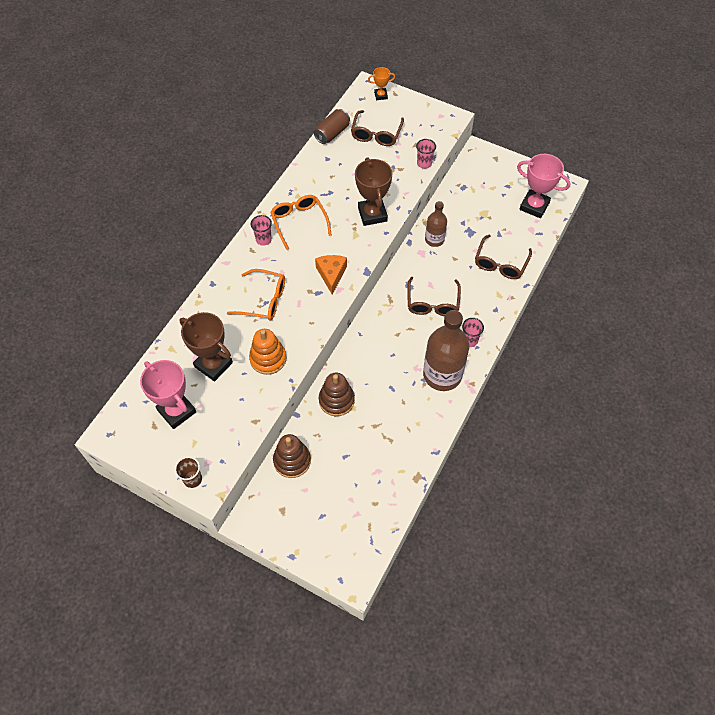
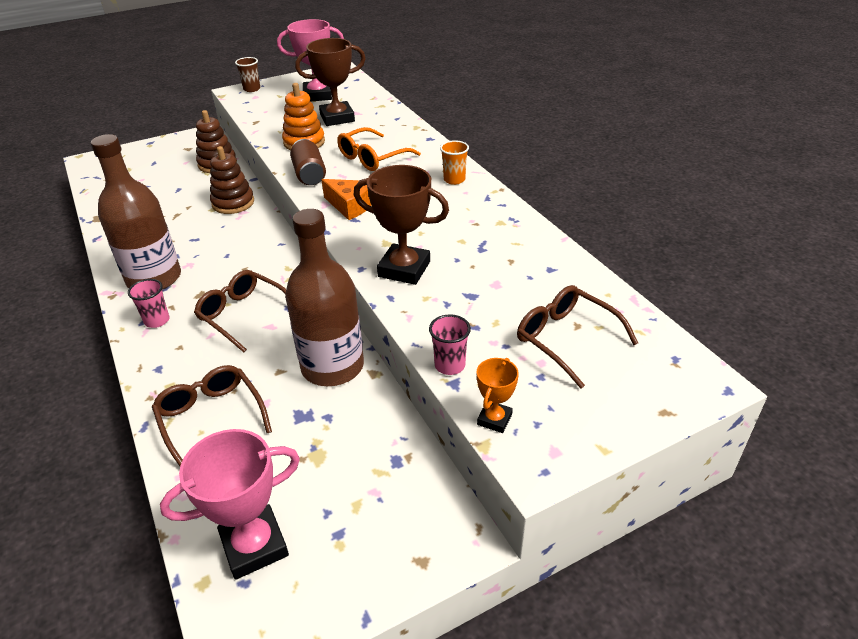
camera: 125 degrees right, 20 degrees down
pink cup [251,215,272,246] -> orange cup [440,140,469,185]
orange glasses [270,195,332,250] -> none
brown can [314,109,350,144] -> brown can moved to [290,139,326,185]
orange trophy [368,67,395,100] -> orange trophy moved to [477,358,519,433]
brown bottle [425,201,447,247] -> brown bottle [285,209,364,386], size x1.82

